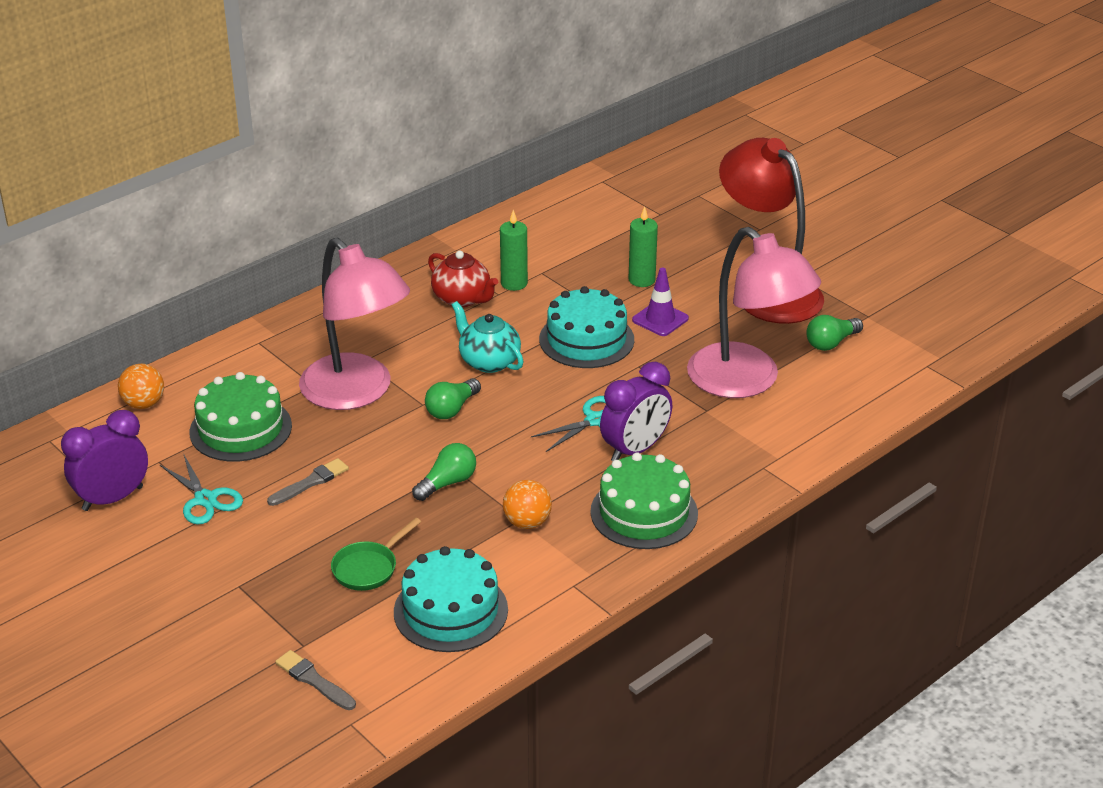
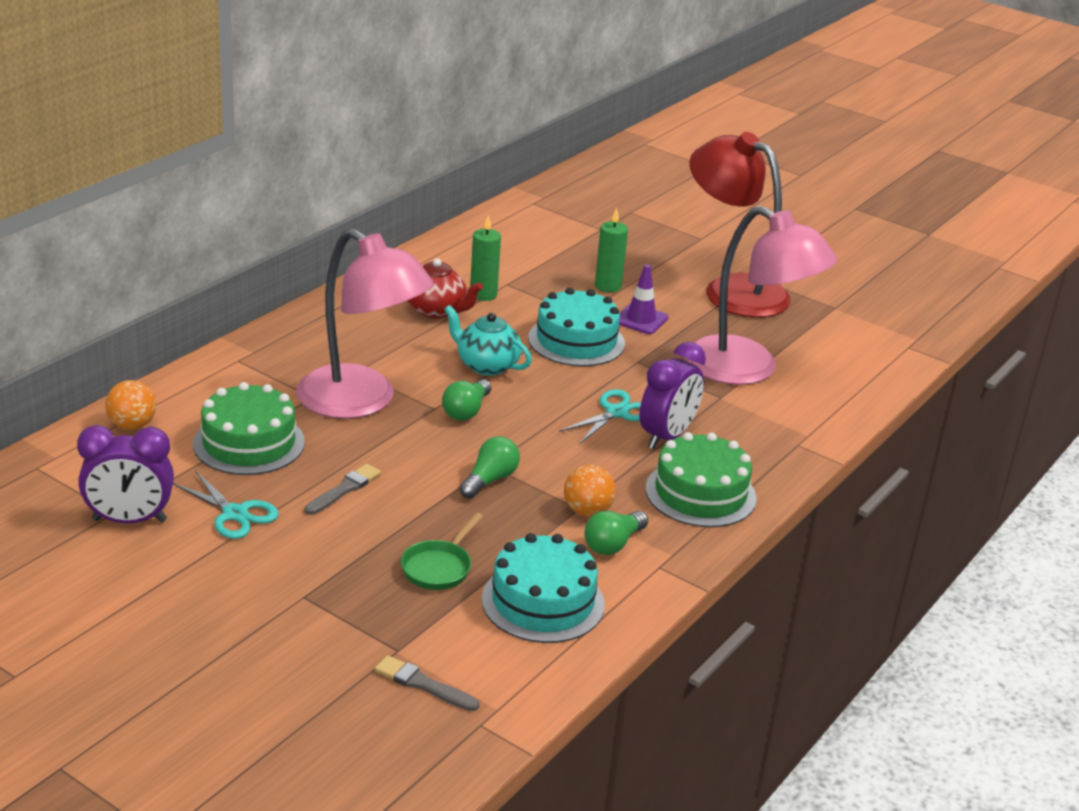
camera: 15 degrees left, 5 degrees down
purple clock [61,410,148,511] -> purple clock turned 135 degrees counterclockwise [77,425,174,524]
green light bulb [806,315,863,351] -> green light bulb moved to [584,511,648,555]

